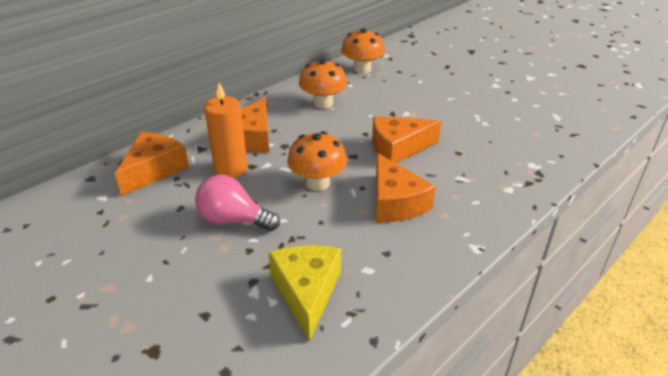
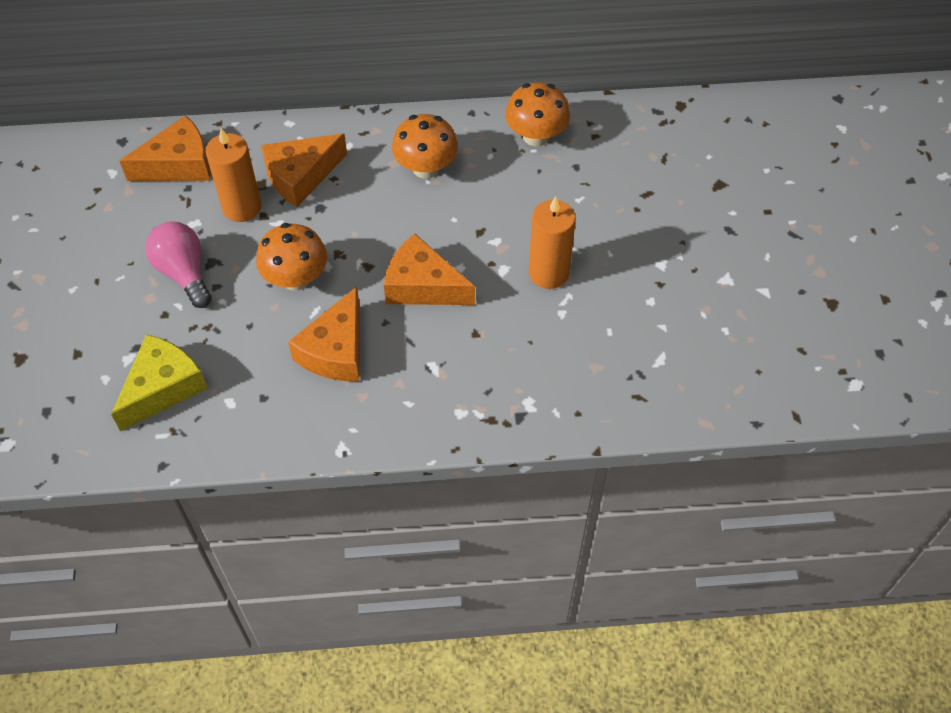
camera: 40 degrees right, 20 degrees up
none -> orange candle [529,196,576,289]

